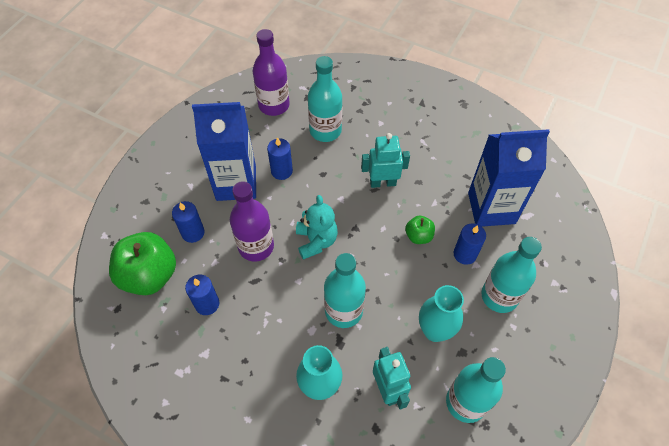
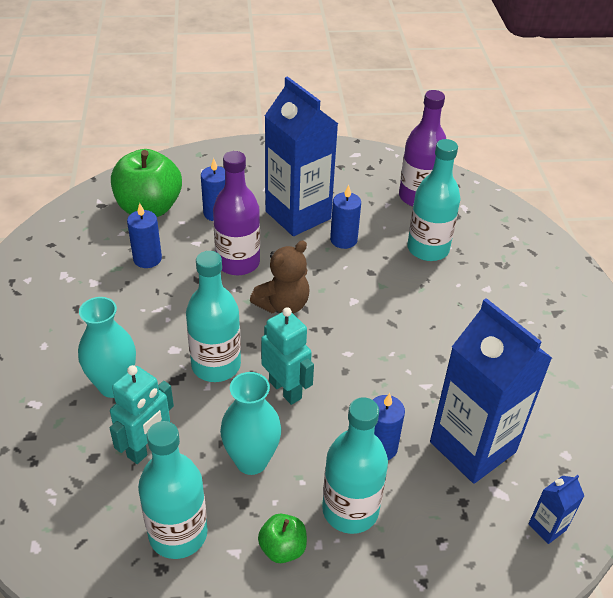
camera: 55 degrees right, 15 degrees down
turquoise teddy bear [296,195,338,260] -> brown teddy bear [250,240,310,314]
turquoise robot [361,133,410,188] -> turquoise robot moved to [261,307,314,405]
green apple [405,216,435,244] -> green apple moved to [258,514,307,563]
none -> blue carton [528,475,584,544]

